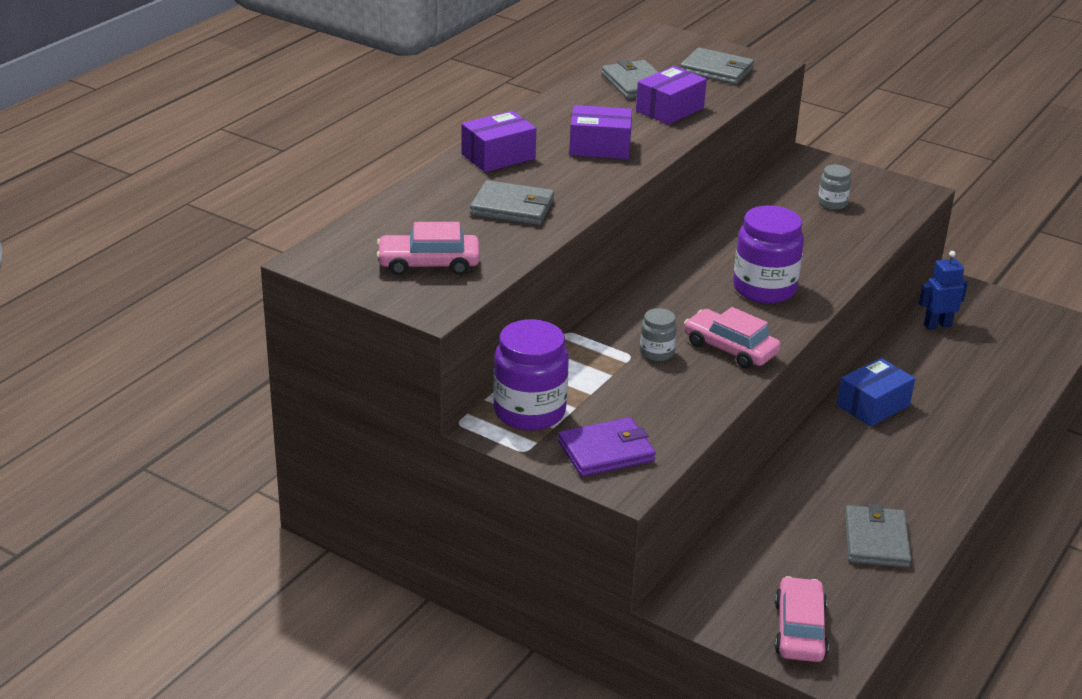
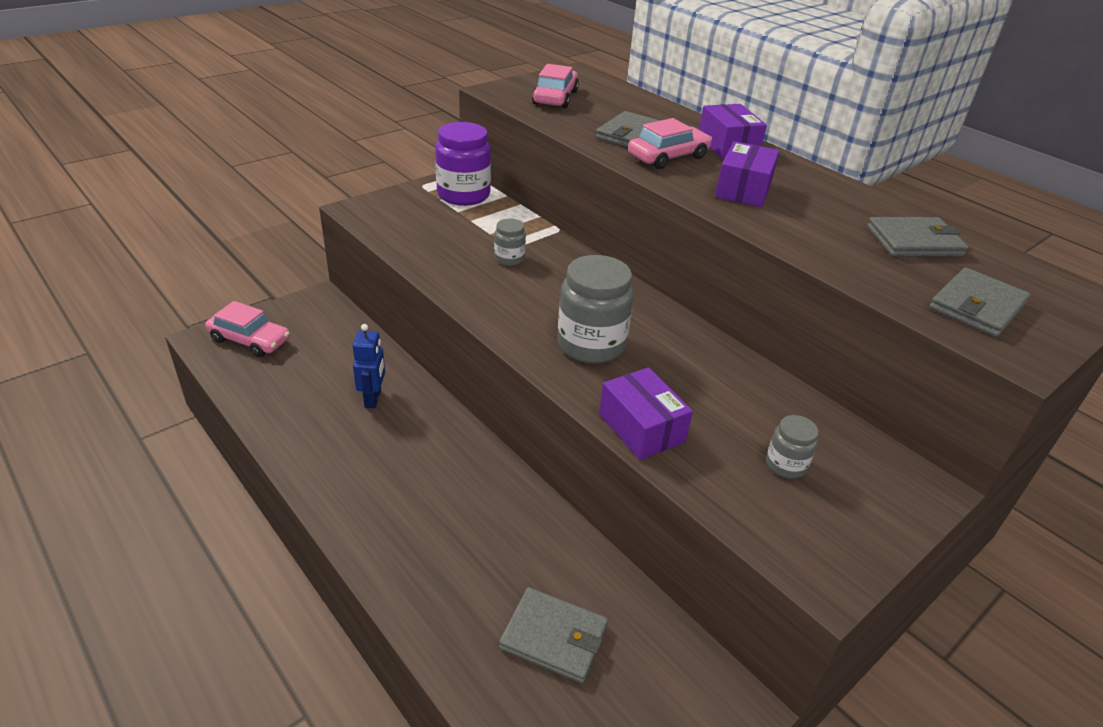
camera: 105 degrees right, 5 degrees up
purple wallet [558,417,656,477] -> none
purple box [636,66,707,125] -> purple box moved to [599,367,693,460]
pink car [684,307,781,369] -> pink car moved to [628,118,712,169]
purple jar [733,205,804,303] -> grey jar [557,255,634,364]
blue box [837,358,915,426] -> none
grey wallet [845,504,911,568] -> grey wallet moved to [499,587,608,683]
blue robot [919,251,968,330] -> blue robot moved to [353,324,385,408]

